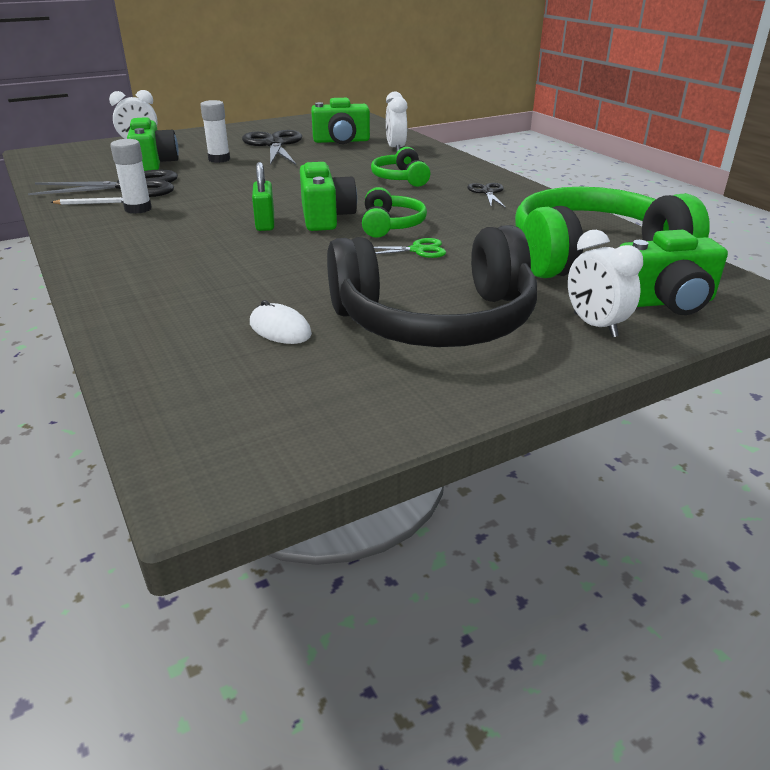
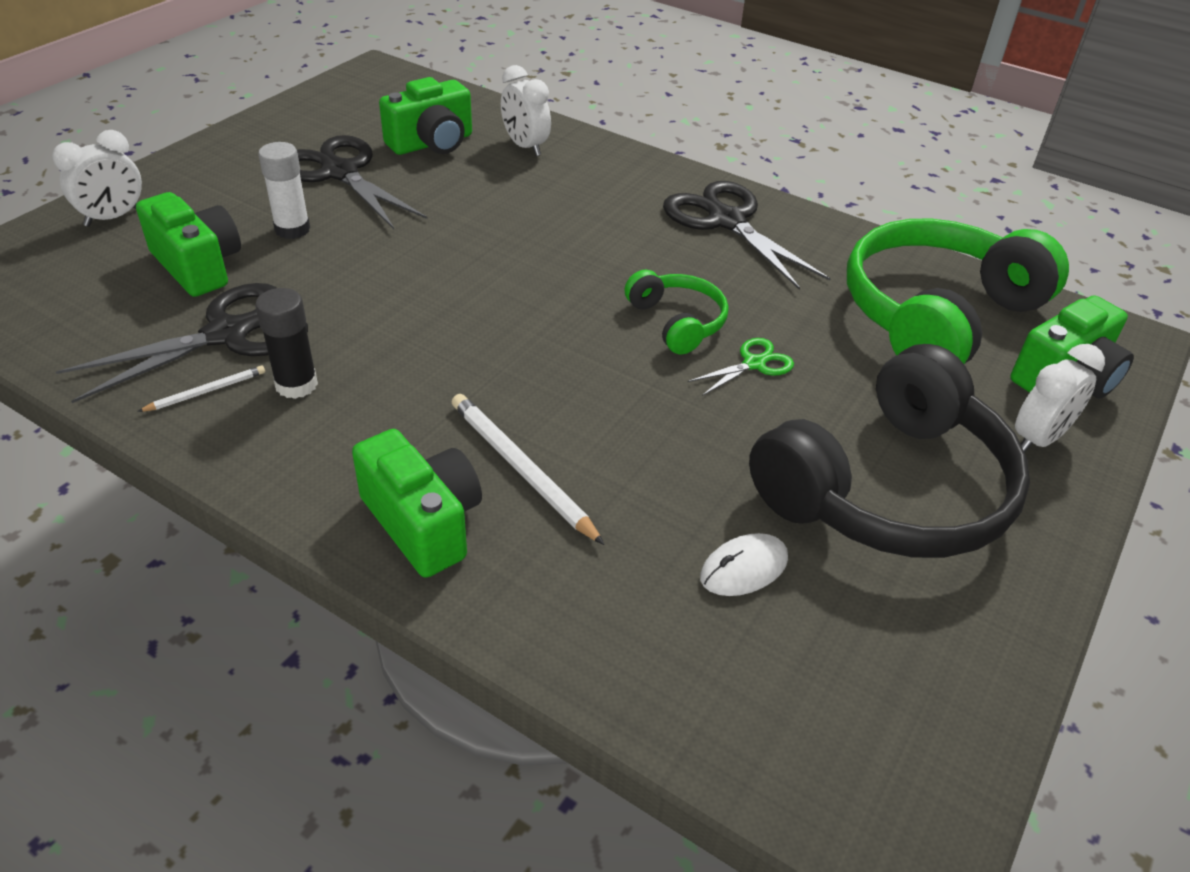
camera: 30 degrees left, 10 degrees up
white glue stick [110,139,152,214] -> black glue stick [255,288,318,399]
white mouse [250,300,312,344] -> white mouse turned 45 degrees counterclockwise [700,533,788,596]
green padlock [252,162,274,231] -> none
green camera [300,162,357,231] -> green camera moved to [352,429,482,578]
green headphones [371,147,431,187] -> none
black scissors [467,183,506,208] -> black scissors [663,181,831,290], size x2.03
white clock [568,230,643,337] -> white clock turned 75 degrees counterclockwise [1015,344,1105,453]
none -> white pencil [452,394,604,545]

